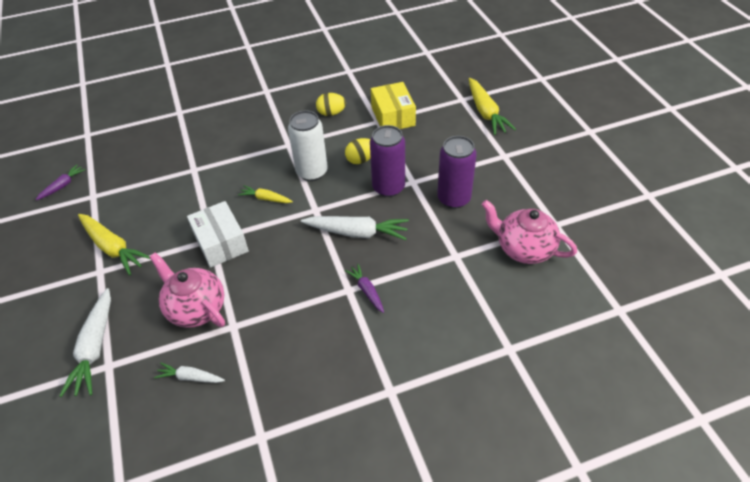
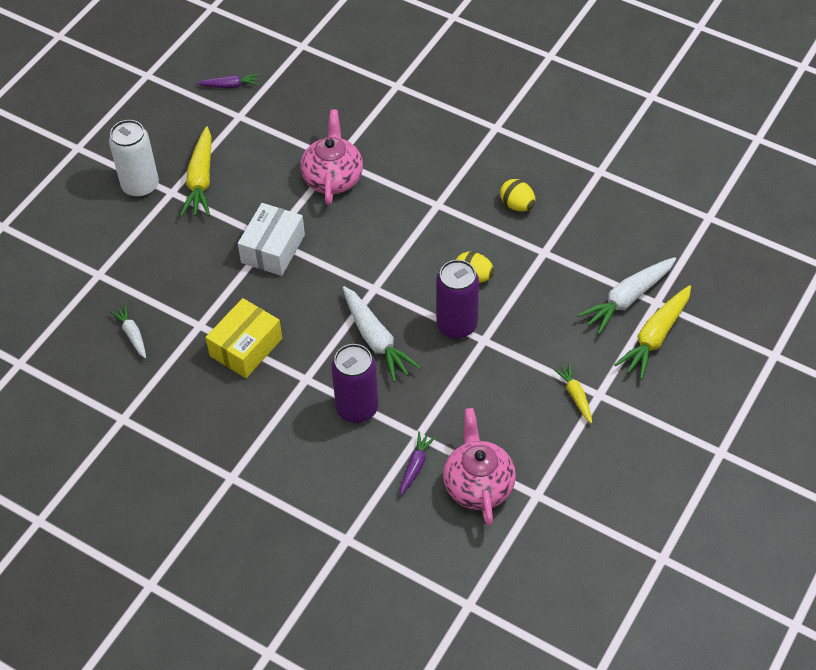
camera: 50 degrees right, 5 degrees up
white carrot [59,288,111,397] -> white carrot moved to [577,257,676,335]
pink teapot [150,252,225,328] -> pink teapot moved to [301,109,363,205]
yellow carrot [238,185,293,203] -> yellow carrot moved to [554,363,592,424]
white can [288,110,328,181] -> white can moved to [109,120,159,198]
purple carrot [345,264,384,313] -> purple carrot moved to [400,431,436,496]
yellow box [371,82,416,129] -> yellow box moved to [205,298,282,378]
purple can [437,136,477,209] -> purple can moved to [331,344,378,423]

